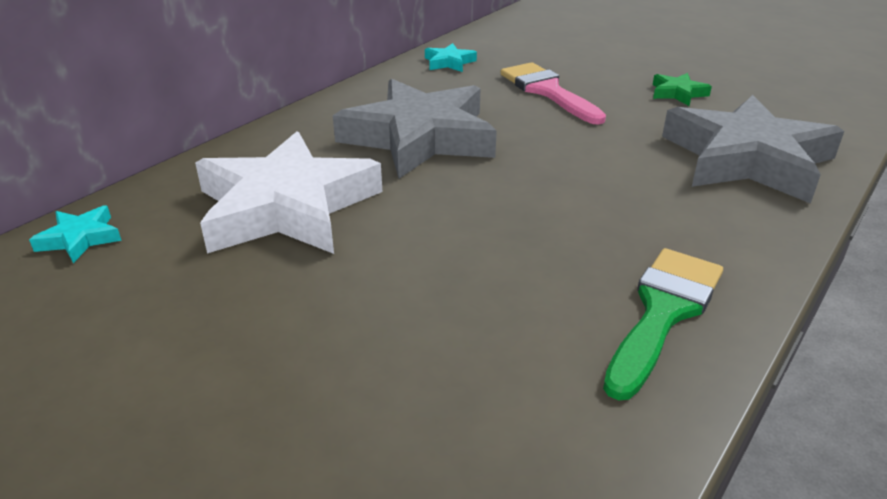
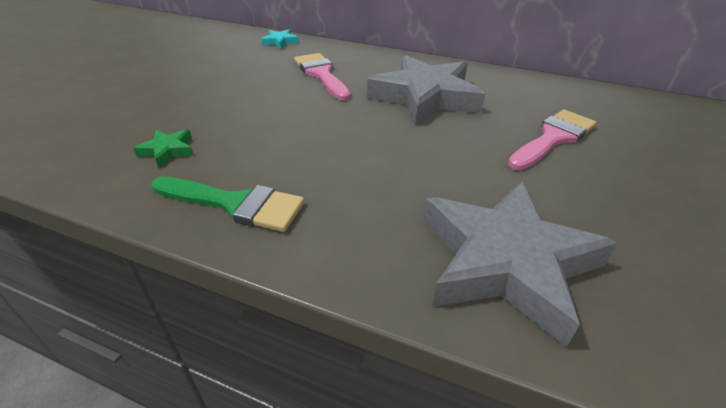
camera: 75 degrees right, 5 degrees up
white star [195,131,382,254] -> pink brush [294,53,351,100]
turquoise star [425,43,477,72] -> none
green star [653,73,712,106] -> green star moved to [133,129,194,168]

